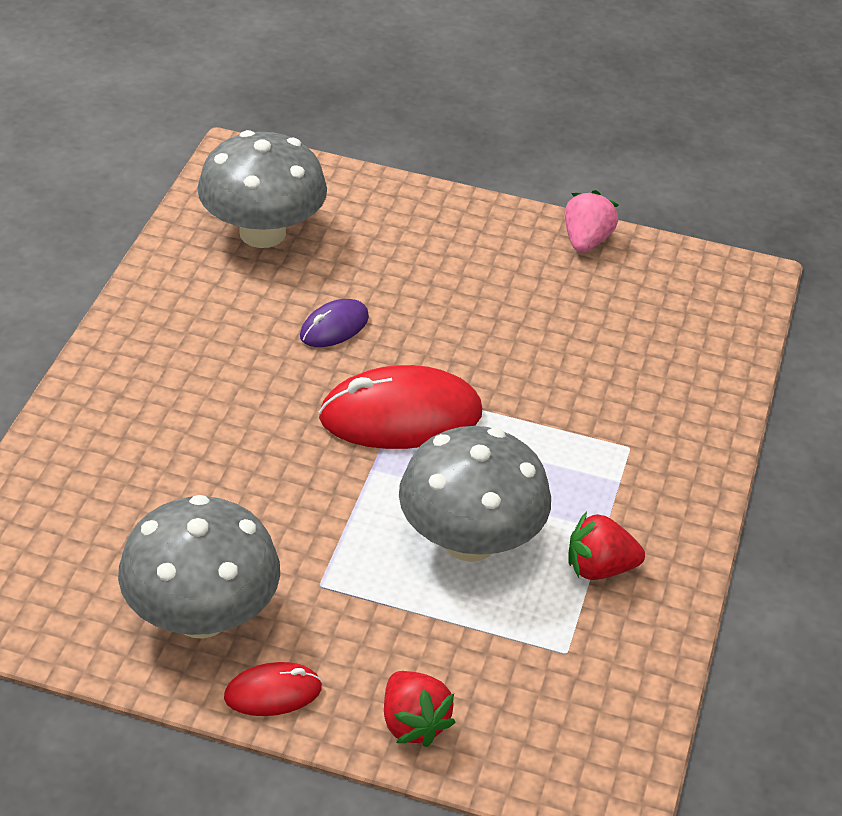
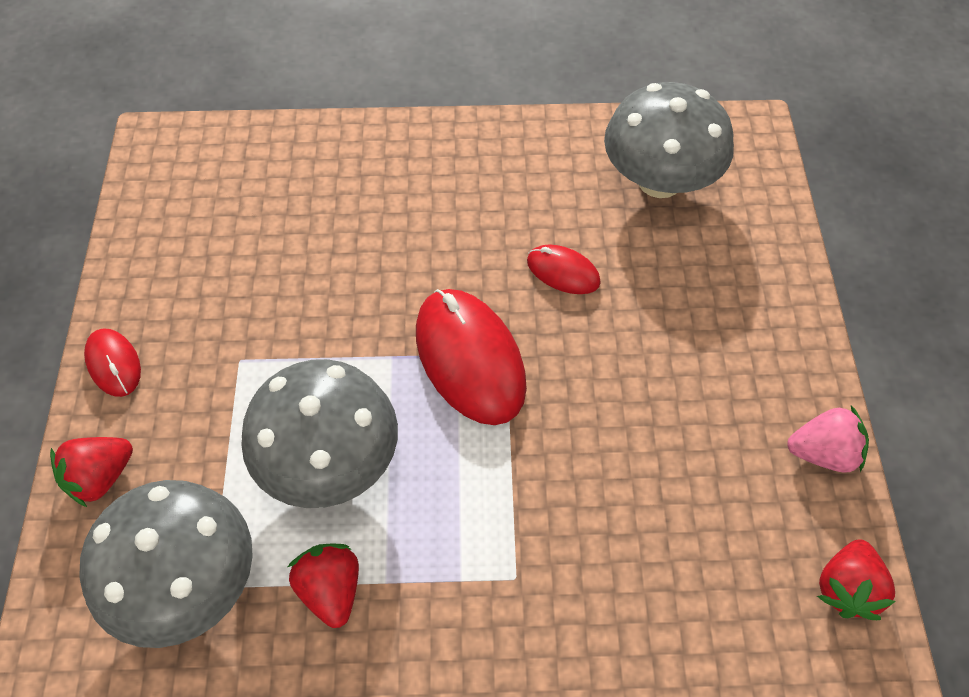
camera: 75 degrees right, 15 degrees up
grey mushroom [118,495,280,639] -> grey mushroom moved to [80,480,253,648]
purple mouse [300,299,369,347] -> red mouse [527,244,601,294]
none -> red strawberry [817,539,896,620]

